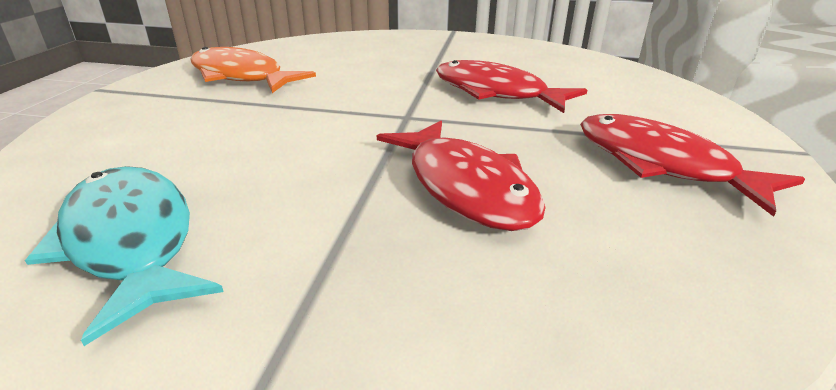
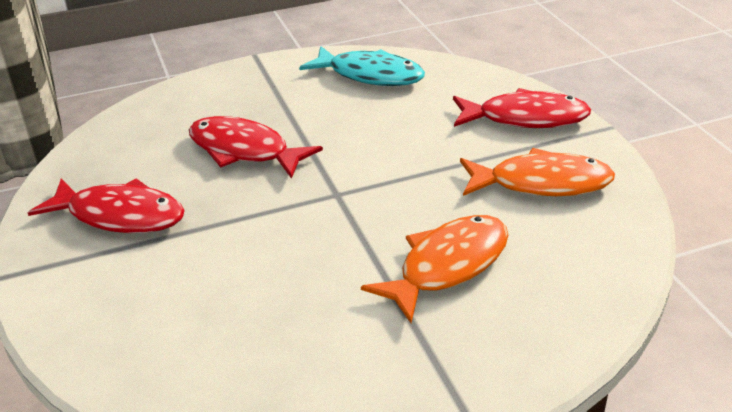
camera: 150 degrees right, 5 degrees up
red fish [436,60,587,113] -> red fish moved to [453,88,591,128]
none -> orange fish [361,215,508,323]

